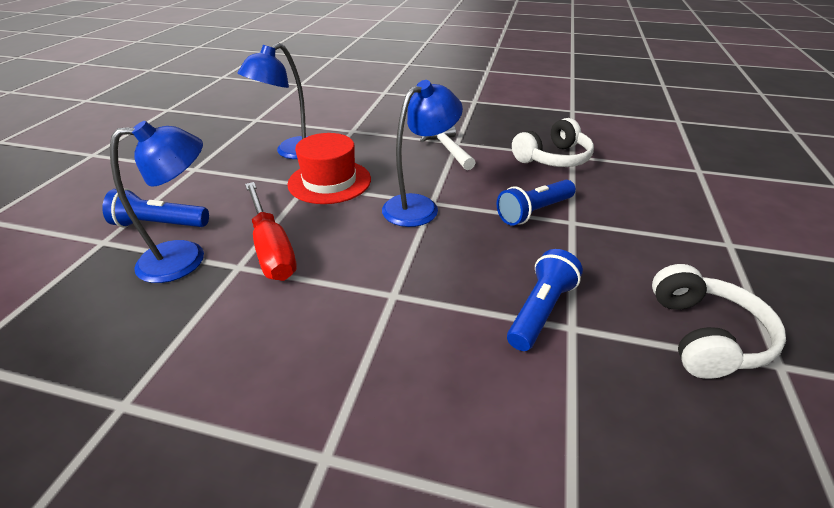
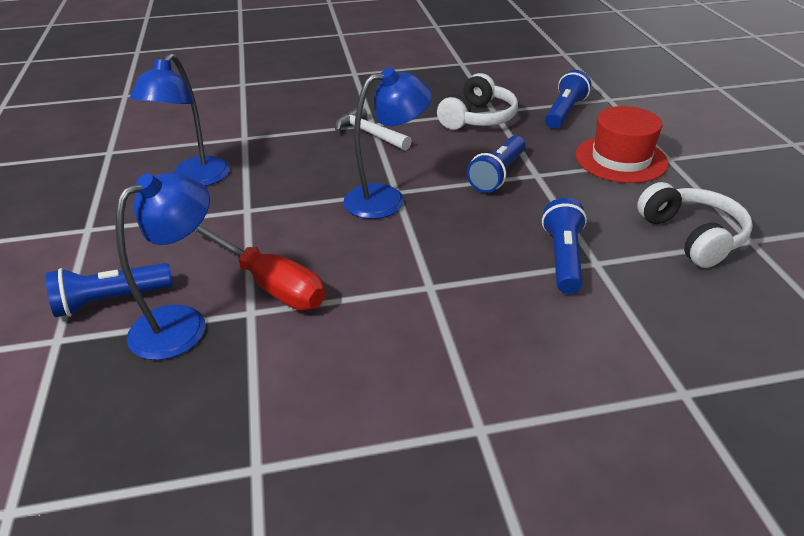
camera: 25 degrees left, 0 degrees up
red hat [287,133,371,204] -> red hat moved to [575,106,669,183]
blue lamp [382,80,463,227] -> blue lamp turned 45 degrees clockwise [344,68,432,219]
none -> blue flashlight [545,70,591,129]

